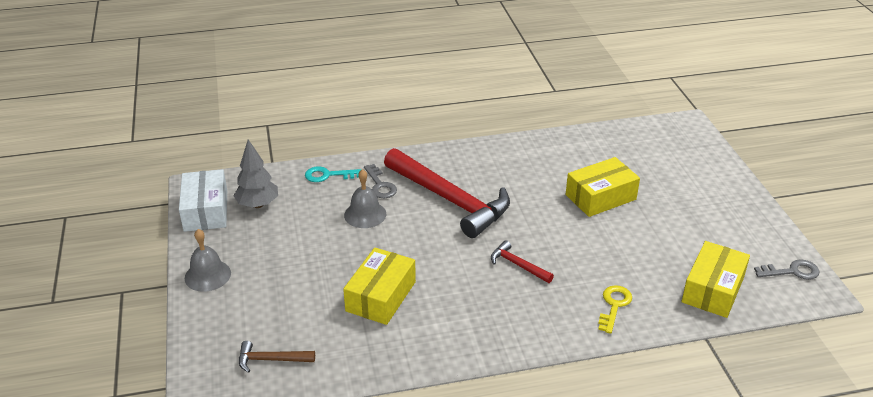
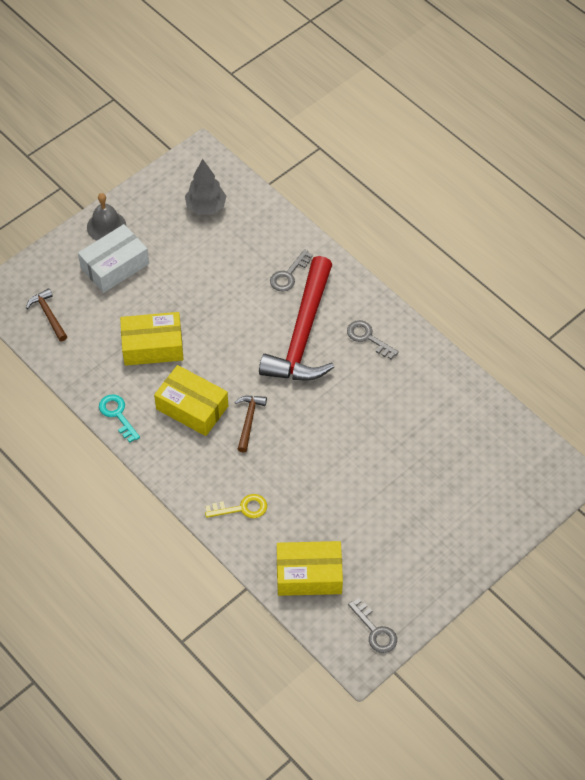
camera: 60 degrees right, 20 degrees up
white box [179,169,227,232] -> white box moved to [78,224,149,293]
turquoise key [305,166,362,182] -> turquoise key moved to [99,394,140,443]
grey bell [344,169,386,228] -> none
red hammer [491,240,554,283] -> brown hammer [235,396,267,453]
yellow box [565,157,640,217] -> yellow box moved to [154,365,228,436]
none -> grey key [347,320,399,359]

